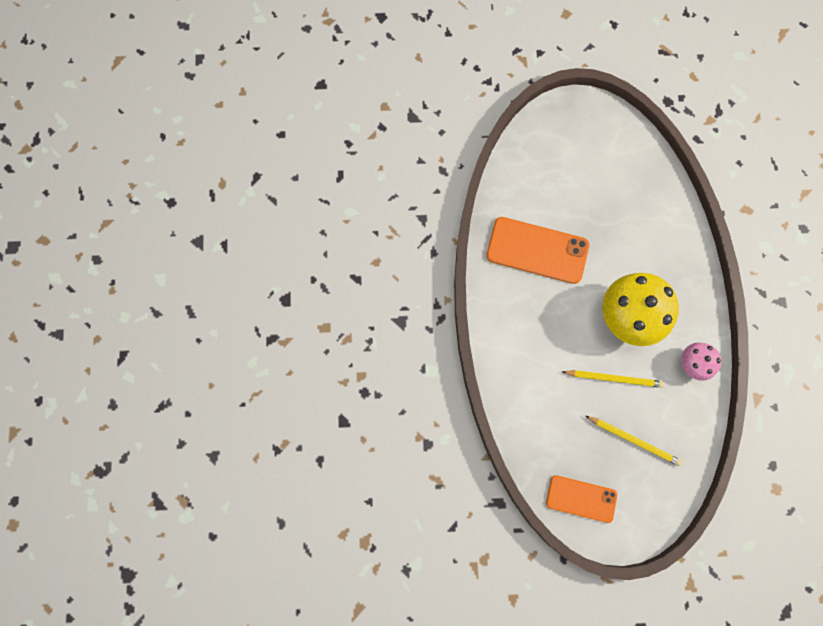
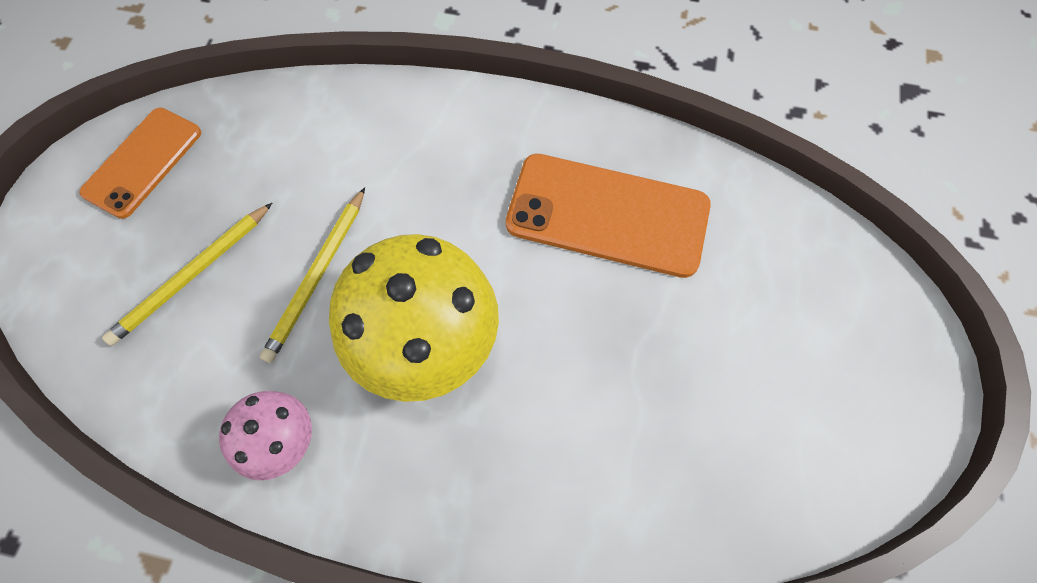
camera: 105 degrees right, 10 degrees down
orange phone [486,217,589,284] -> orange phone turned 75 degrees clockwise [506,154,711,278]

